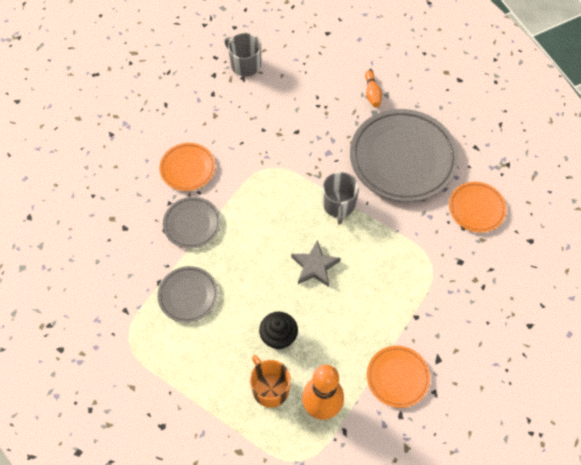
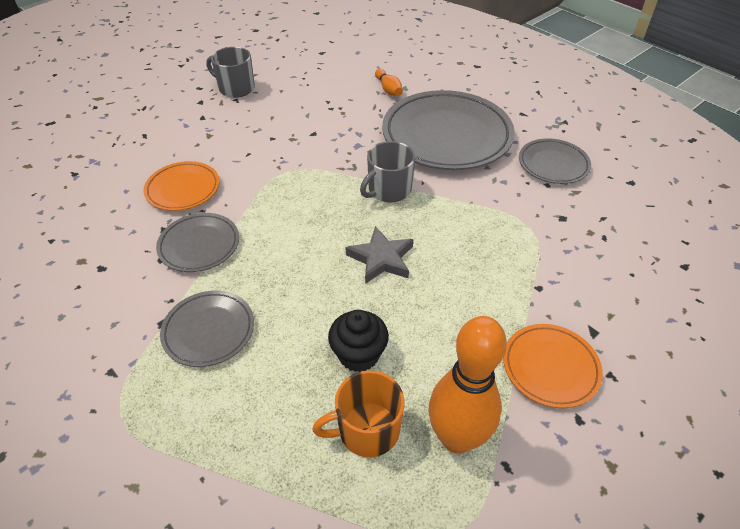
camera: 15 degrees left, 15 degrees down
orange mug [250,355,291,408] -> orange mug turned 60 degrees counterclockwise [312,370,404,457]
grey mug [323,172,359,225] -> grey mug turned 60 degrees clockwise [360,141,415,202]
orange plate [449,182,507,232] -> grey plate [519,138,591,184]

